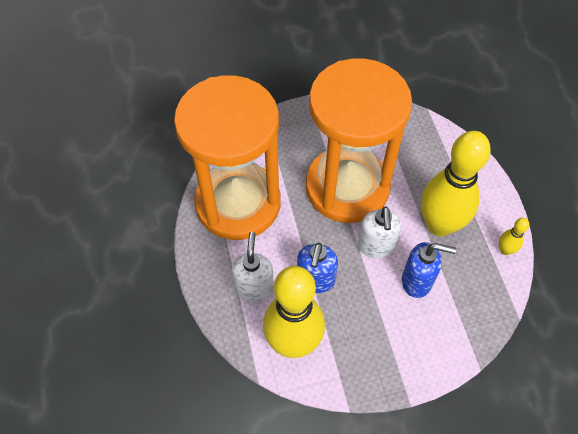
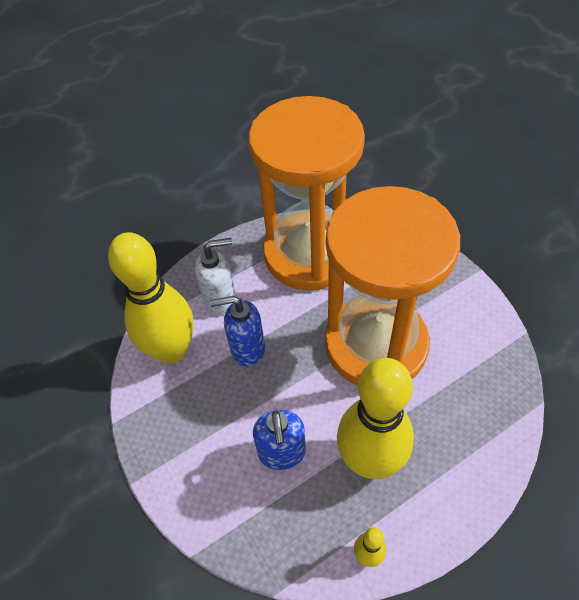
camera: 75 degrees right, 5 degrees down
white soap dispenser [358,206,402,258] -> none

